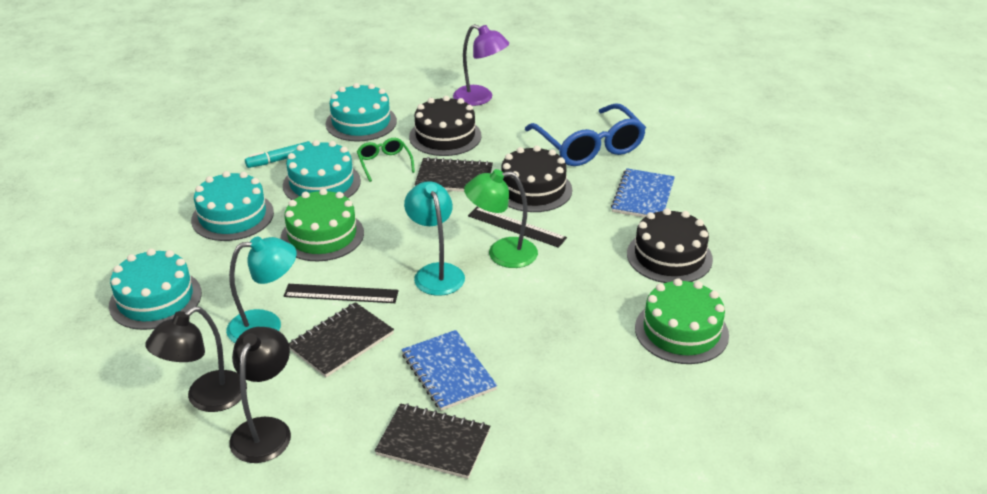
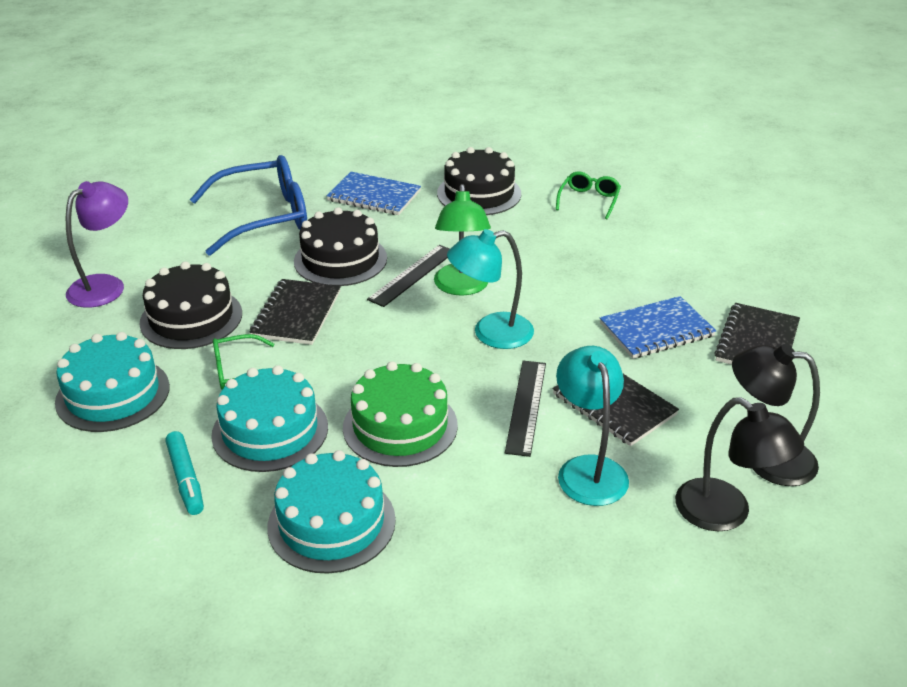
camera: 85 degrees left, 0 degrees up
turquoise cake [109,249,202,330] -> none
green cake [635,278,729,364] -> green glasses [556,172,621,219]

